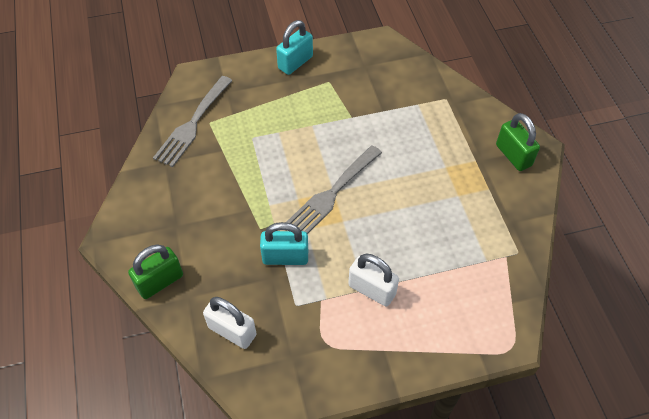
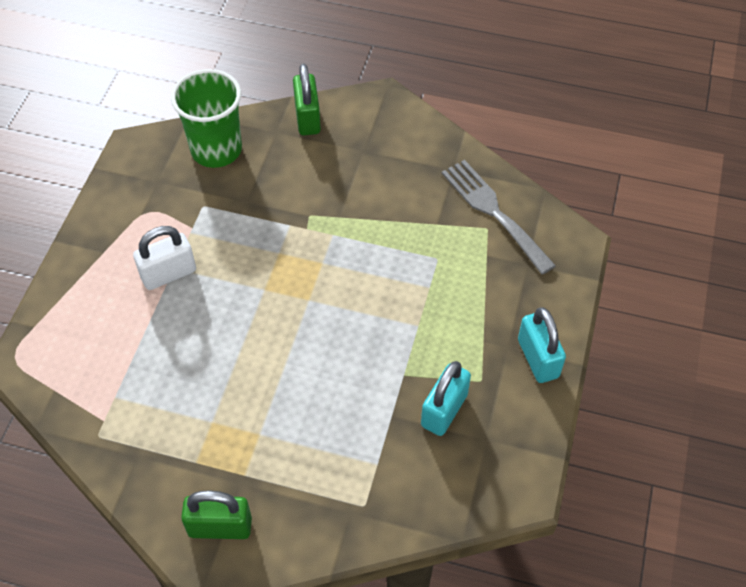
camera: 120 degrees right, 0 degrees up
white padlock [203,297,256,349] -> green cup [171,69,242,168]
turquoise padlock [260,222,308,265] -> turquoise padlock moved to [421,361,471,436]
grey fork [286,145,382,234] -> none

